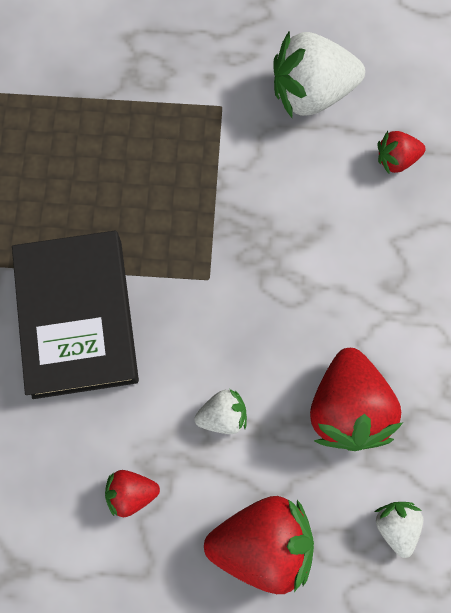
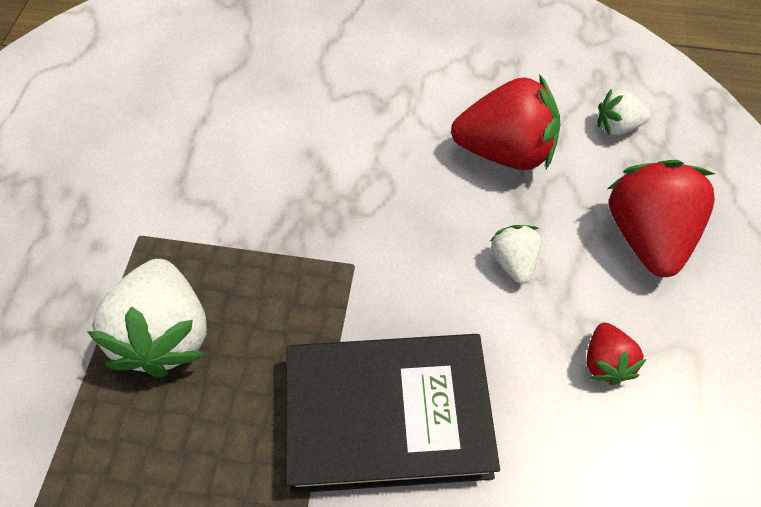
camera: 85 degrees left, 15 degrees down
white strawberry [273,31,365,118] -> white strawberry moved to [87,259,207,378]
red strawberry [378,131,426,174] -> none

